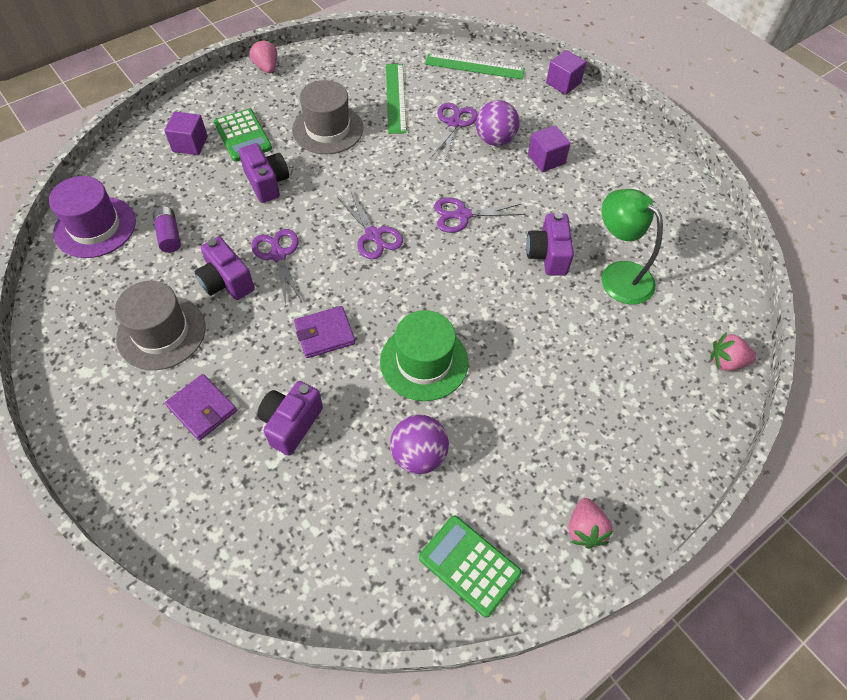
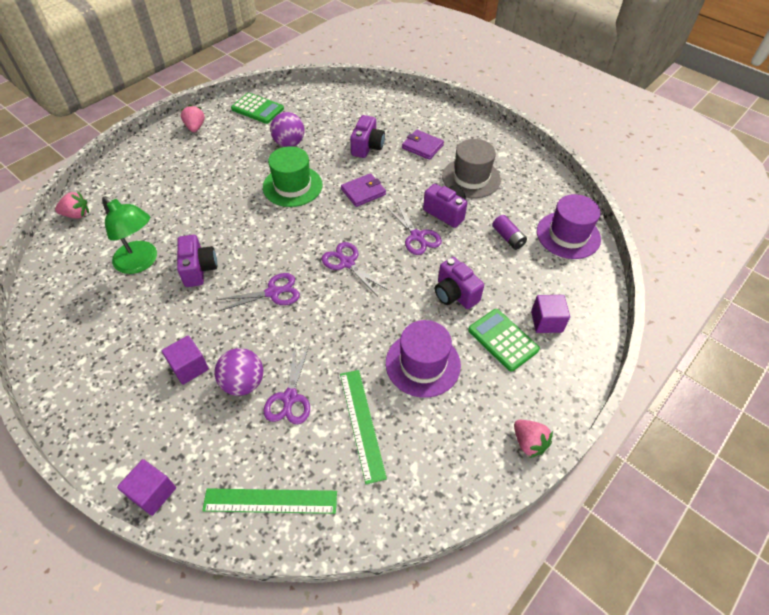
camera: 170 degrees right, 5 degrees down
grey hat [292,80,364,154] -> purple hat [386,320,461,398]

